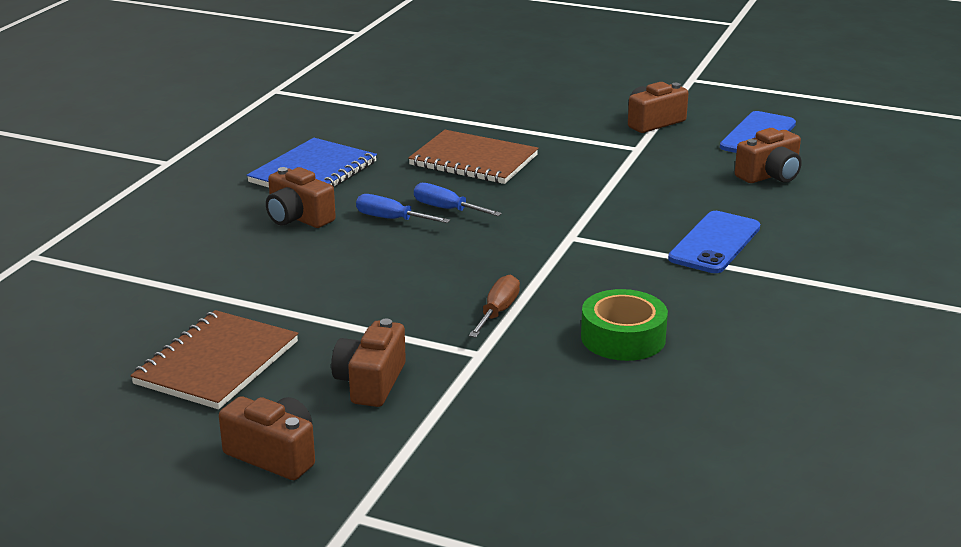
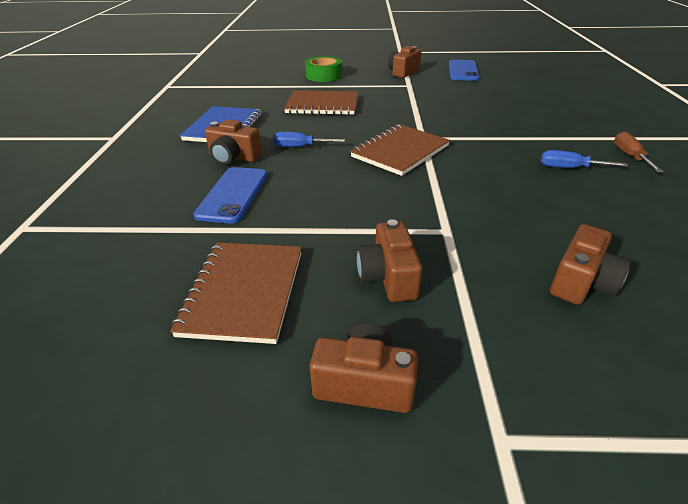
camera: 20 degrees left, 10 degrees up
blue screwdriver [414,183,502,216] -> blue screwdriver moved to [541,150,628,168]
brown screwdriver [469,275,520,338] -> brown screwdriver moved to [614,132,664,172]
green tape [581,289,668,361] -> green tape moved to [305,56,342,82]
blue phone [668,211,760,273] -> blue phone moved to [193,167,268,224]
brown camera [735,128,802,183] -> brown camera moved to [550,224,631,305]
none -> brown notebook [350,124,450,176]

